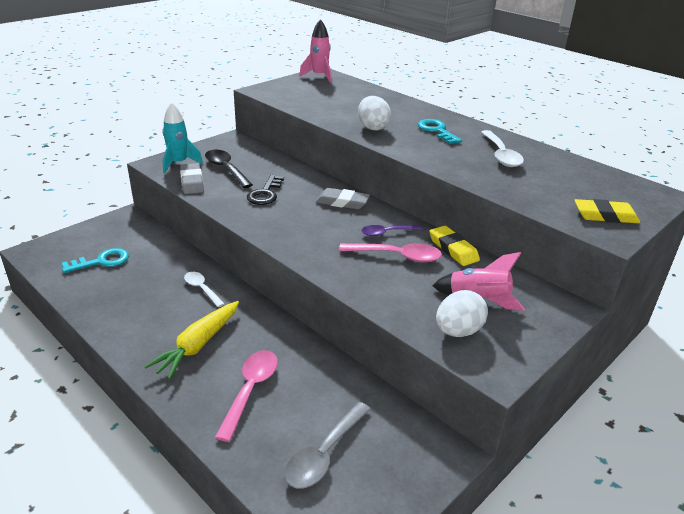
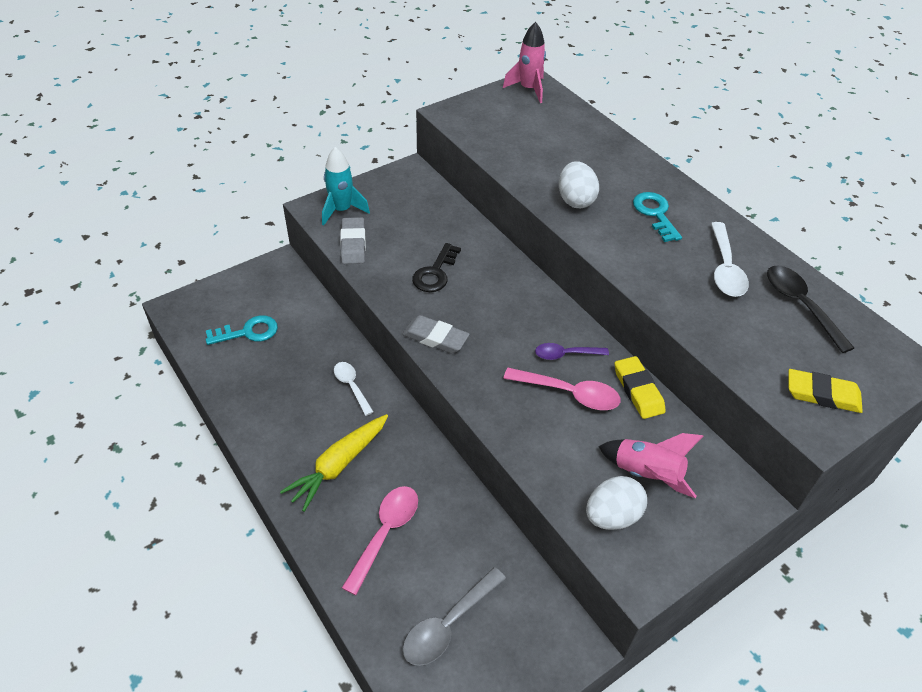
camera: 10 degrees right, 15 degrees up
black spoon [205,150,253,188] -> black spoon moved to [767,265,854,353]
grey eraser [316,188,370,209] -> grey eraser moved to [402,315,470,353]

